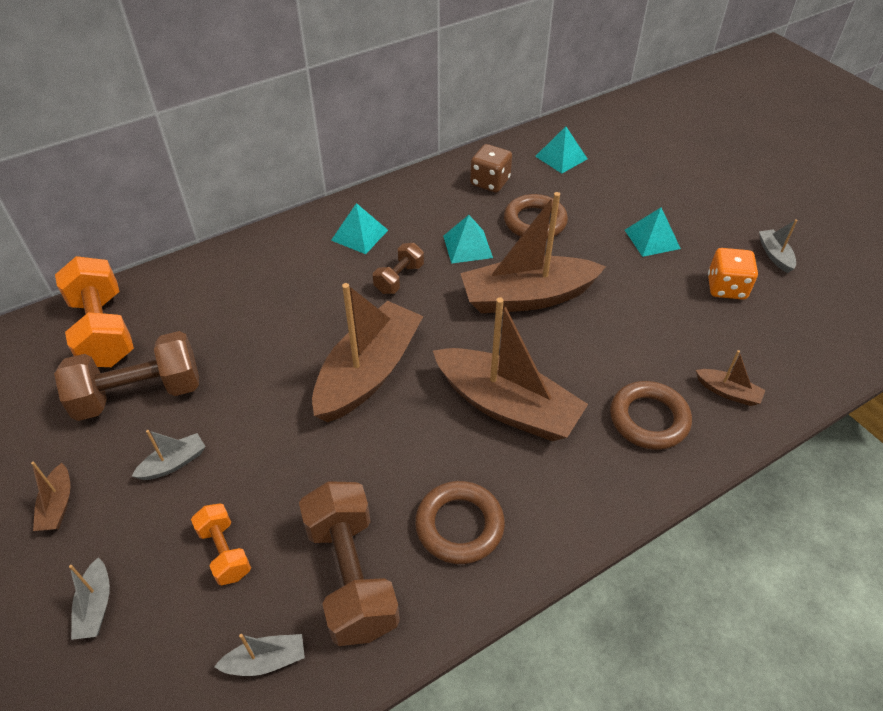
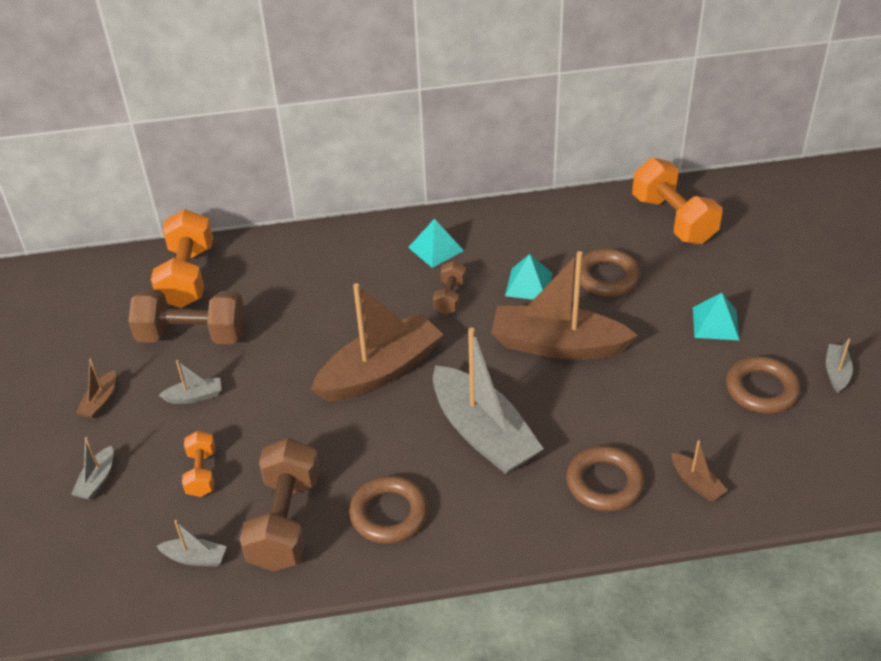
camera: 25 degrees right, 5 degrees down
brown dumbbell [373,243,424,294] -> brown dumbbell turned 45 degrees counterclockwise [433,261,466,315]
brown boat [433,297,588,441] -> grey boat [433,327,544,474]
brown dice [470,144,512,192] -> none
turquoise pyramid [535,126,588,173] -> orange dumbbell [632,158,723,244]
orange dice [708,248,758,300] -> brown ring [726,356,800,414]

